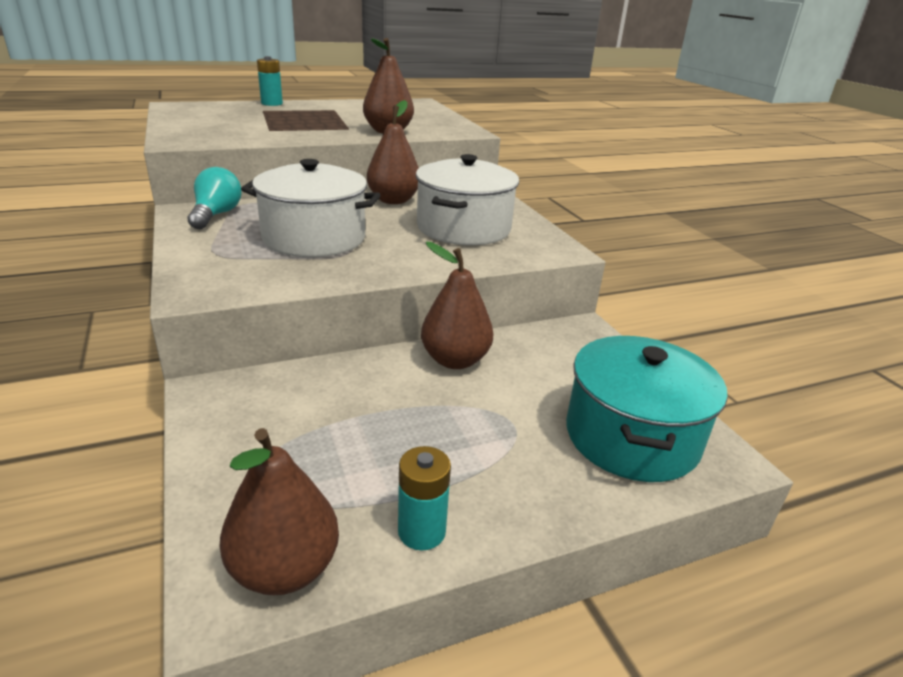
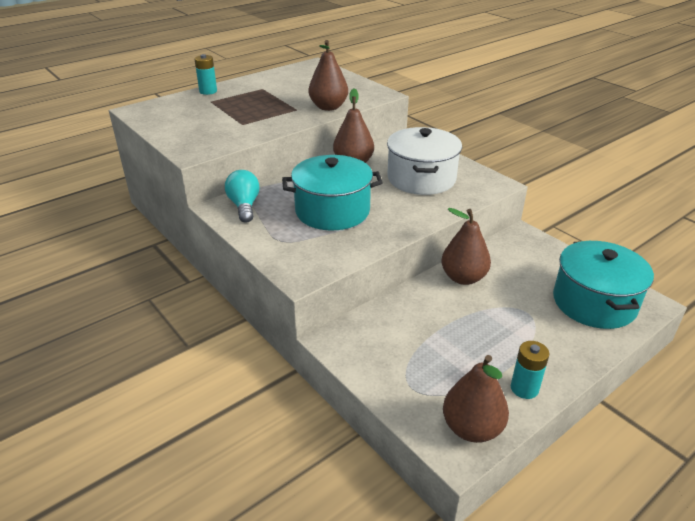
camera: 15 degrees left, 5 degrees up
white pot [241,159,381,257] -> turquoise pot [282,155,383,230]

